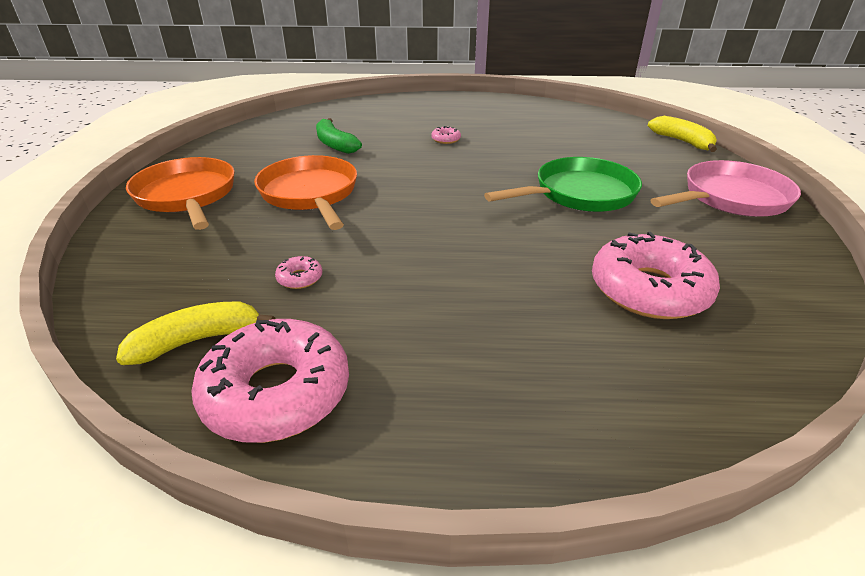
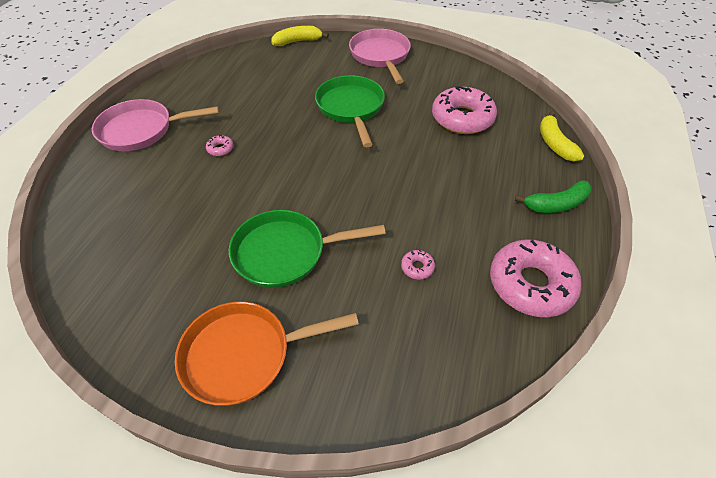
camera: 75 degrees left, 15 degrees up
yellow banana [116,302,275,365] -> yellow banana moved to [540,111,584,161]
orange pan [254,155,357,230] -> green pan [229,210,386,288]
green banana [316,118,362,154] -> green banana moved to [515,181,592,213]
none -> pink pan [92,99,219,151]

